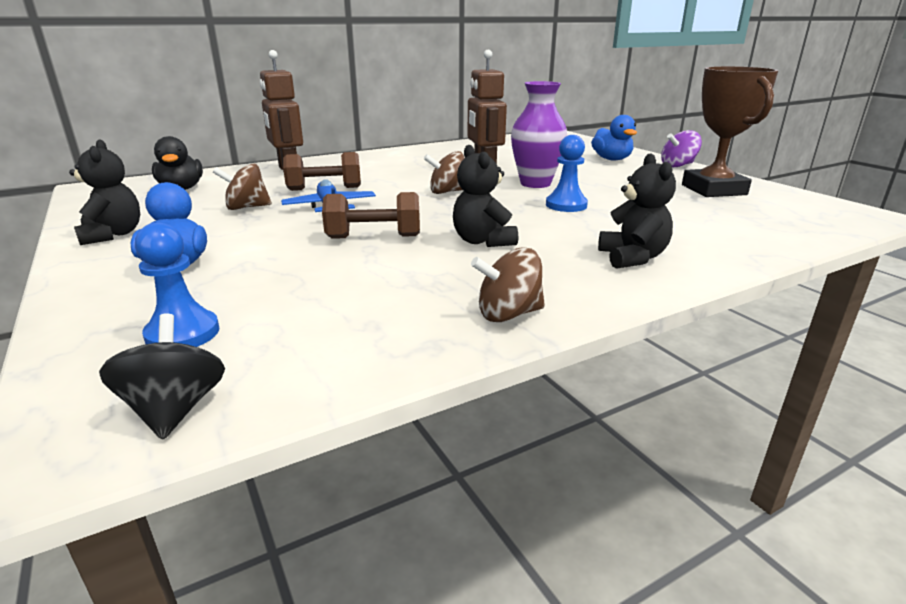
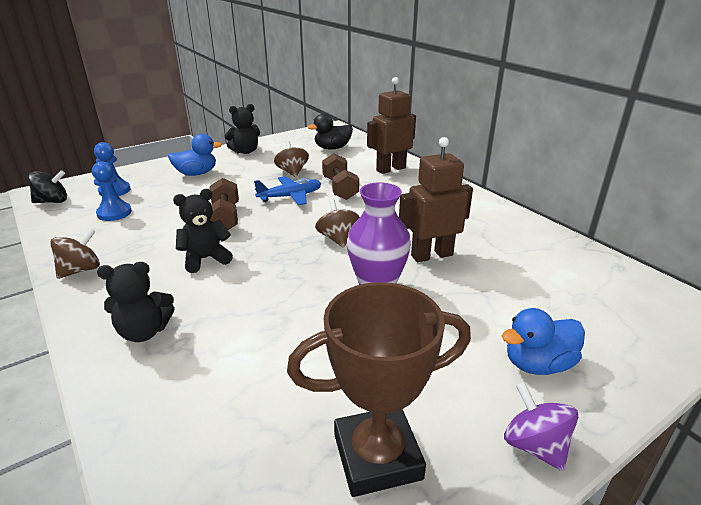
camera: 85 degrees right, 5 degrees up
brown spinning top [471,247,545,322] -> brown spinning top turned 60 degrees clockwise [50,228,100,279]
blue pawn [546,135,588,212] -> blue pawn moved to [92,161,132,221]

